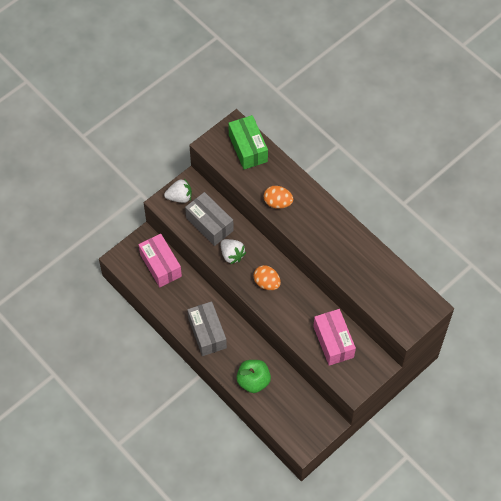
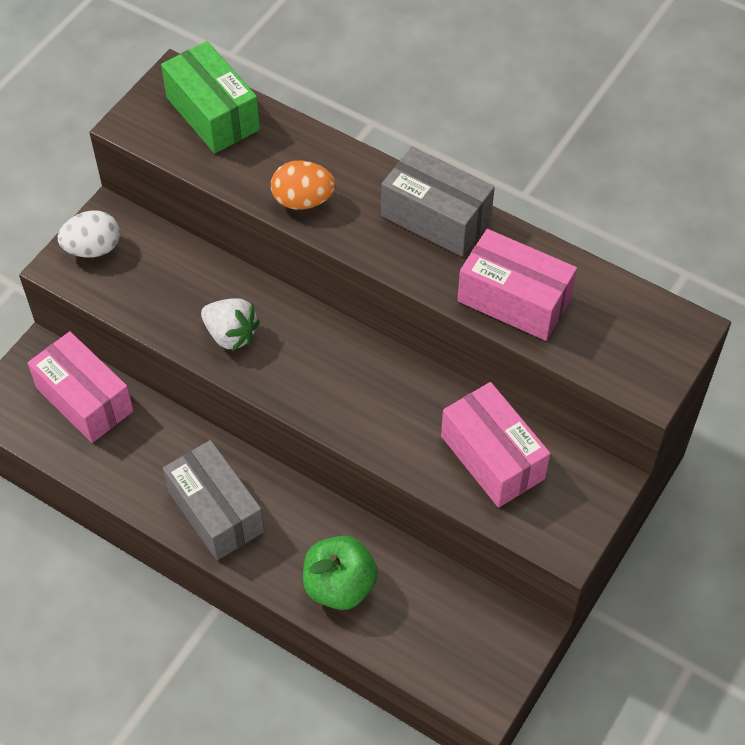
camera: 15 degrees left, 5 degrees down
white strawberry [164,179,192,203] -> white egg [58,210,120,258]
grey box [185,192,234,246] -> grey box moved to [381,147,495,257]
orange egg [253,265,281,290] -> none
none -> pink box [458,229,577,341]

